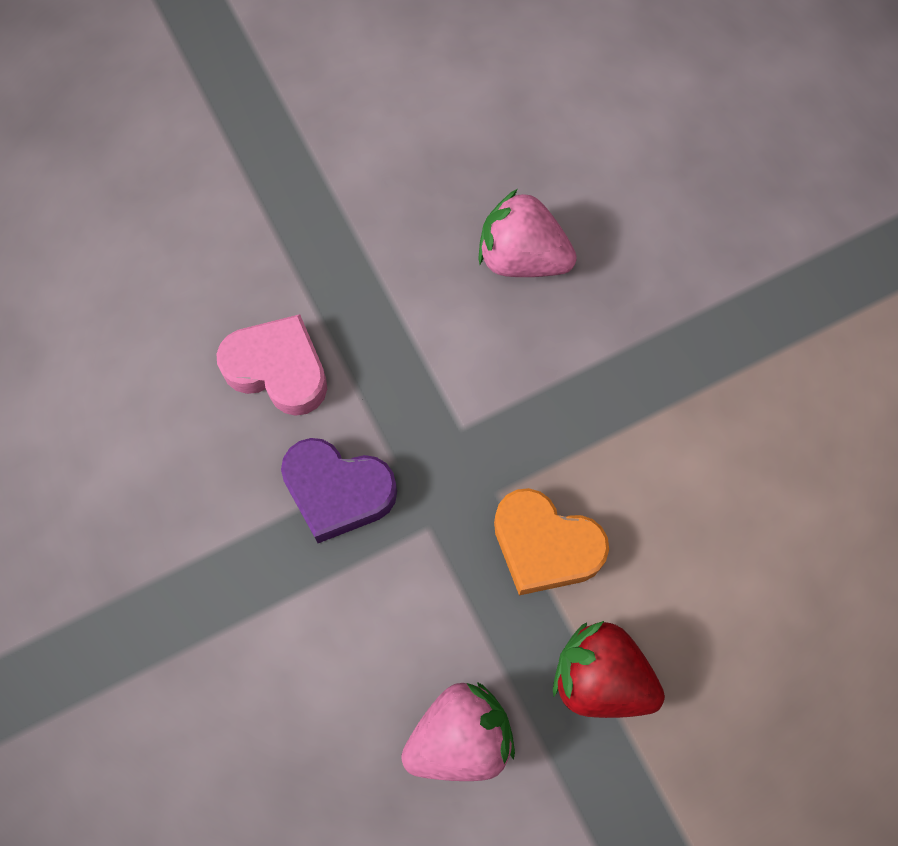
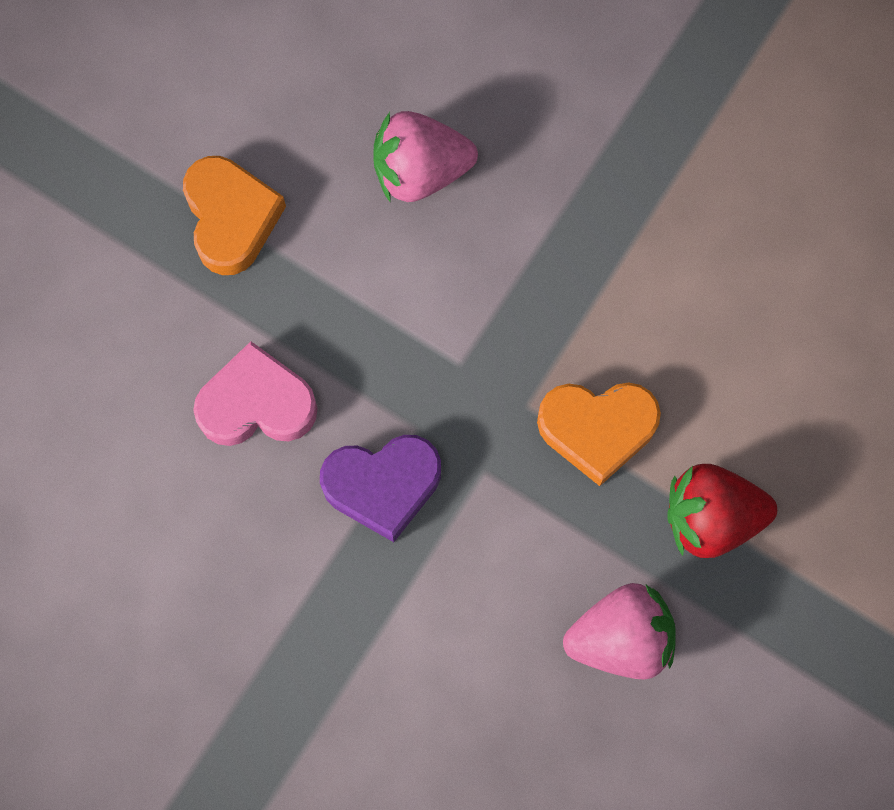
camera: 30 degrees left, 5 degrees up
pink strawberry [401,682,515,781] -> pink strawberry turned 45 degrees clockwise [563,583,676,680]
none -> orange heart [183,156,286,275]

